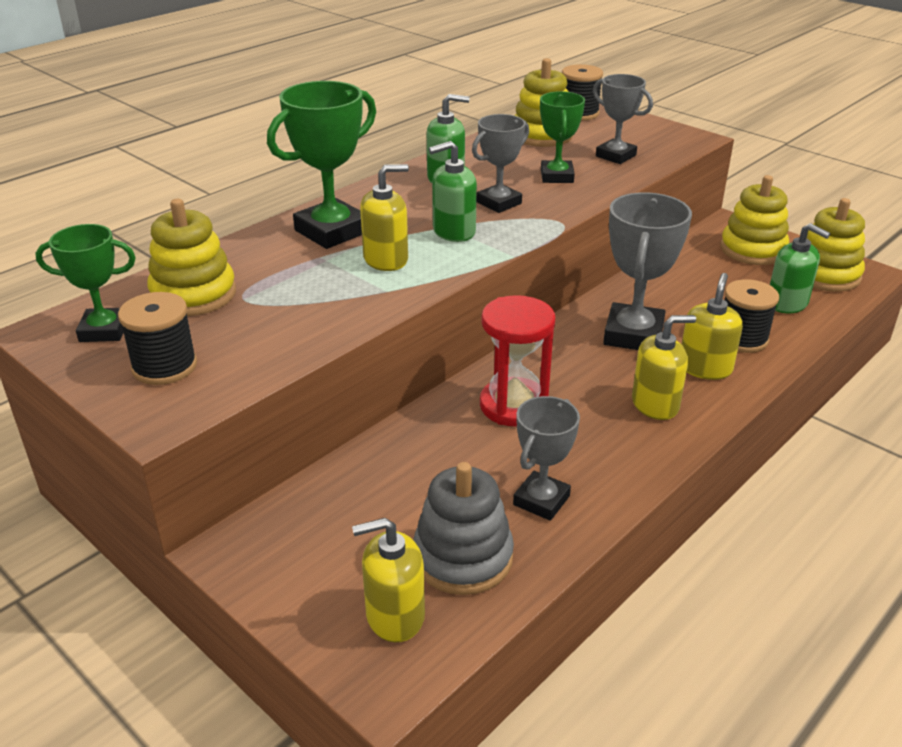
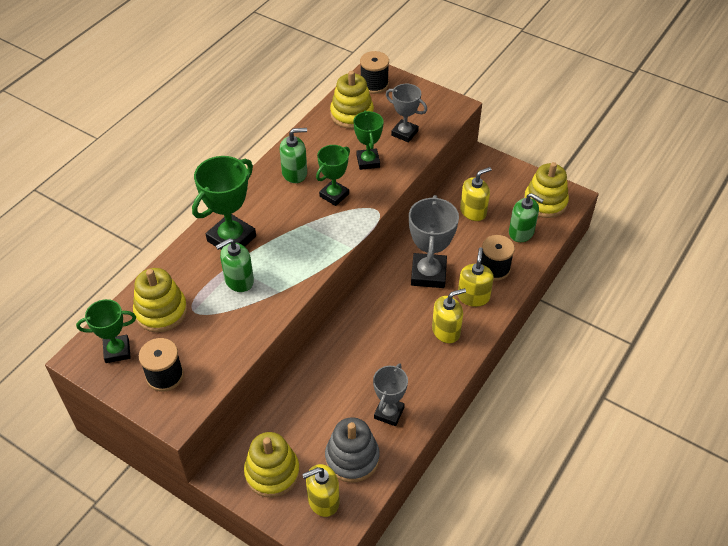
camera: 10 degrees left, 15 degrees up
yellow soap dispenser [360,164,409,271] -> yellow soap dispenser moved to [460,167,491,221]
green soap dispenser [429,141,477,242] -> green soap dispenser moved to [216,238,254,292]
grey trophy [472,114,529,213] -> green trophy [316,145,350,206]
red hourglass [480,295,555,427] -> none
yellow stacking toy [720,175,789,265] -> yellow stacking toy moved to [244,432,300,498]

